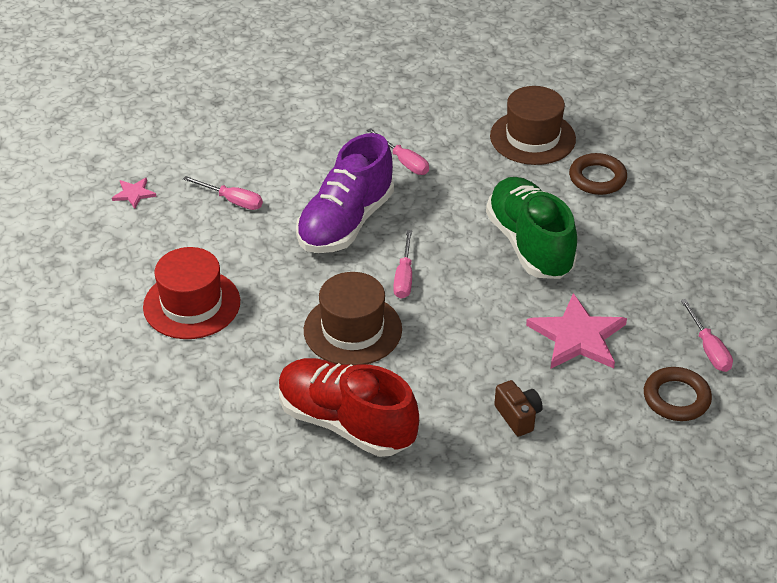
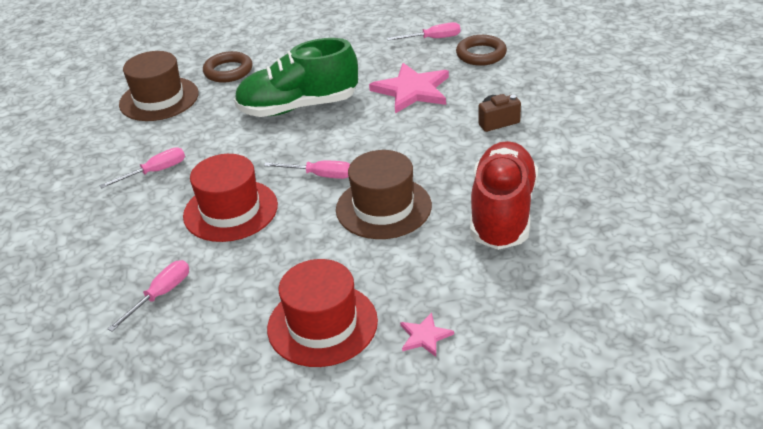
camera: 80 degrees left, 5 degrees down
pink star [112,178,157,209] -> pink star moved to [400,312,454,357]
red shoe [279,358,419,457] -> red shoe turned 150 degrees clockwise [470,141,538,250]
purple shoe [296,133,394,253] -> red hat [183,154,278,242]

